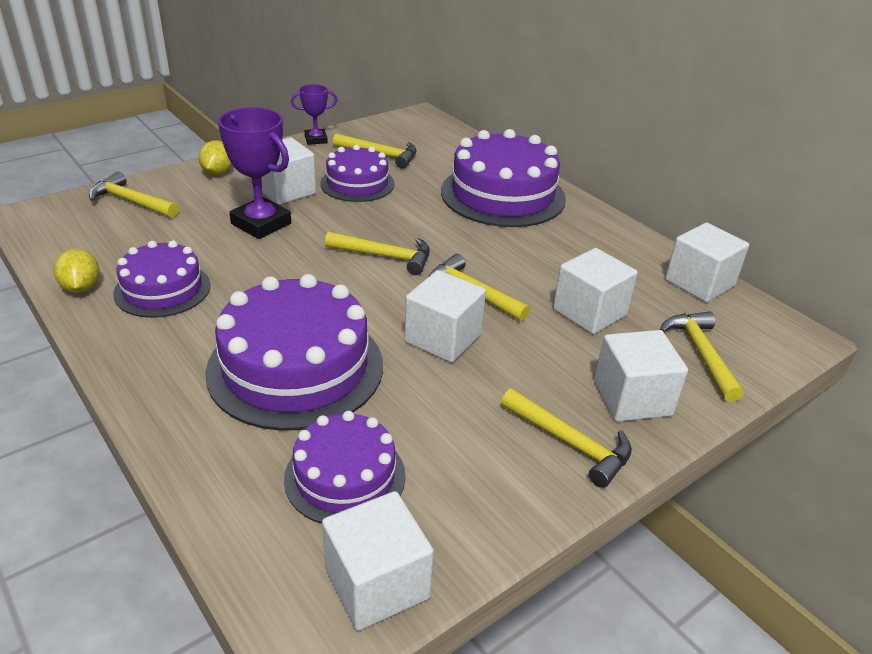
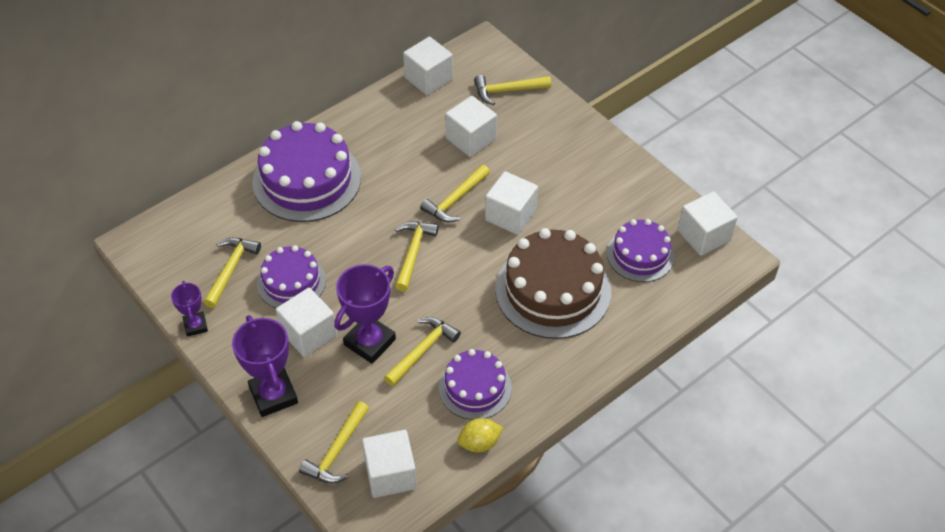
camera: 90 degrees left, 15 degrees up
yellow lemon [199,140,232,175] -> purple trophy [232,315,298,417]
purple cake [205,274,383,431] -> brown cake [495,228,611,339]
yellow hammer [501,388,632,488] -> yellow hammer moved to [384,317,461,386]
white cube [594,330,688,422] -> white cube moved to [362,430,417,498]

